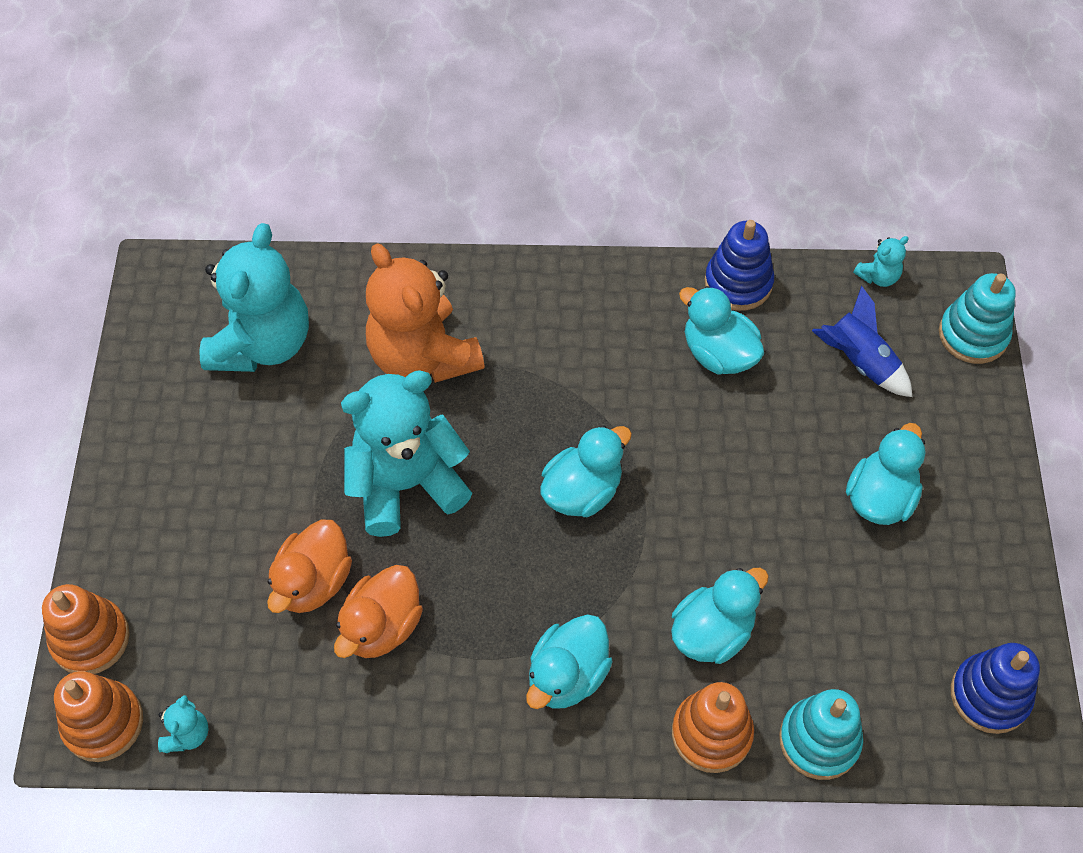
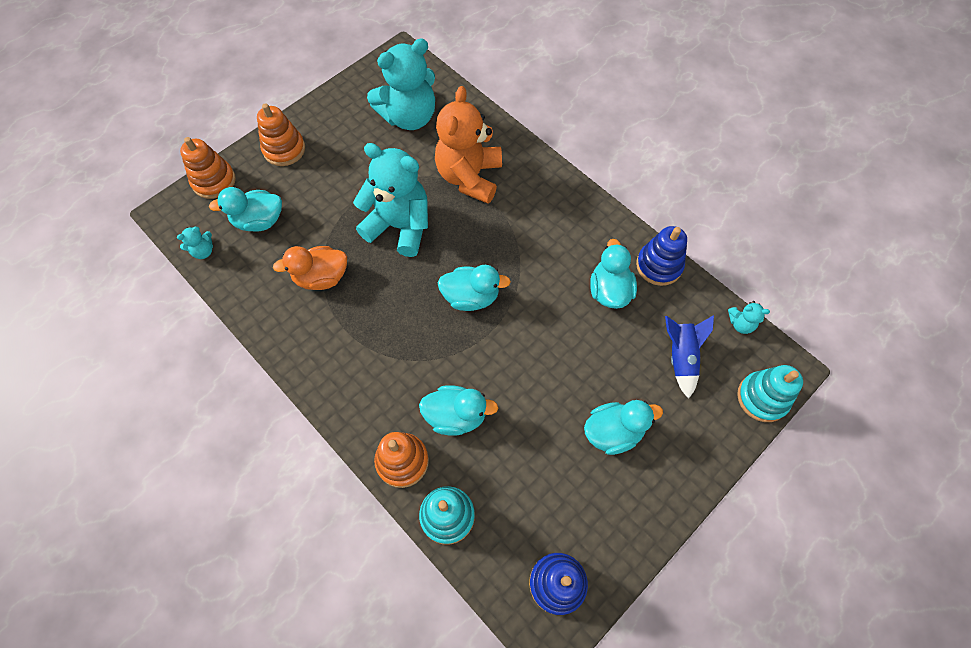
camera: 45 degrees right, 5 degrees up
orange stacking toy [54,671,143,762] -> orange stacking toy moved to [257,103,305,166]
orange duck [267,520,352,613] -> none
turquoise duck [526,614,613,709] -> turquoise duck moved to [209,187,282,232]

